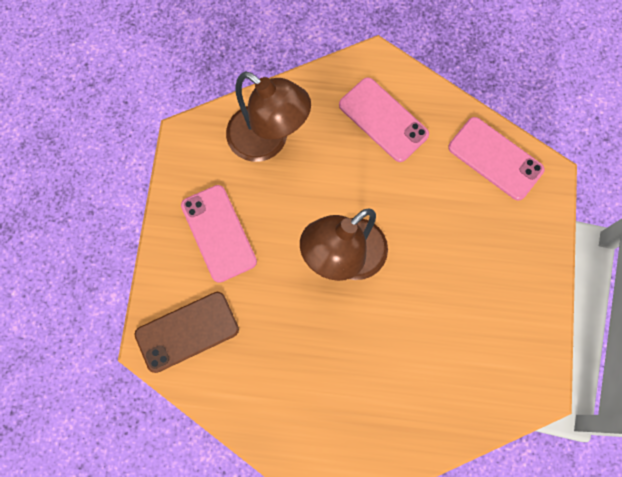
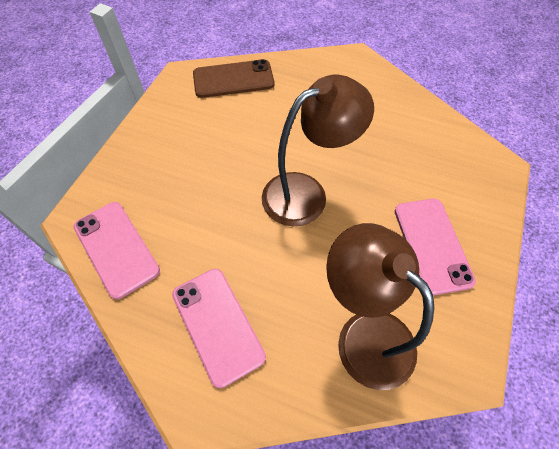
camera: 165 degrees left, 15 degrees down
brown phone [134,292,239,373] -> brown phone moved to [193,59,274,98]

